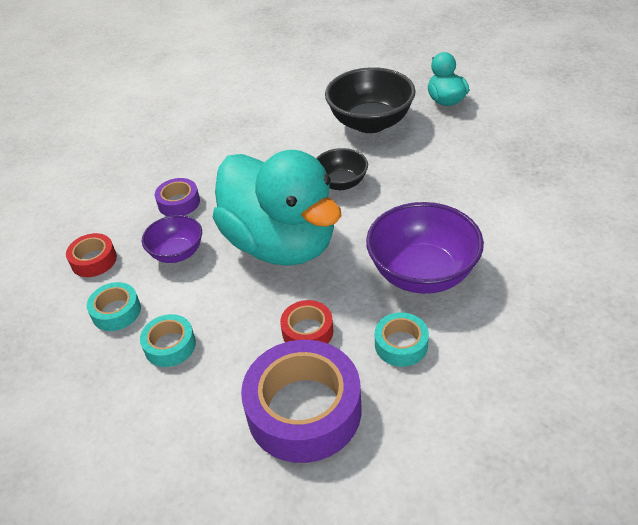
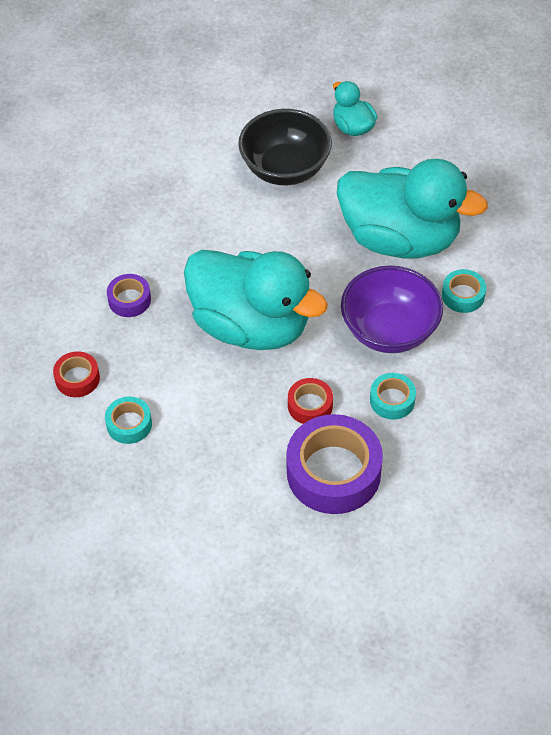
camera: 20 degrees left, 10 degrees up
turquoise tape [140,314,196,367] -> turquoise tape moved to [442,269,486,313]
purple bowl [142,215,202,263] -> none
black bowl [316,148,368,190] -> none
none -> turquoise duck [337,159,488,258]

